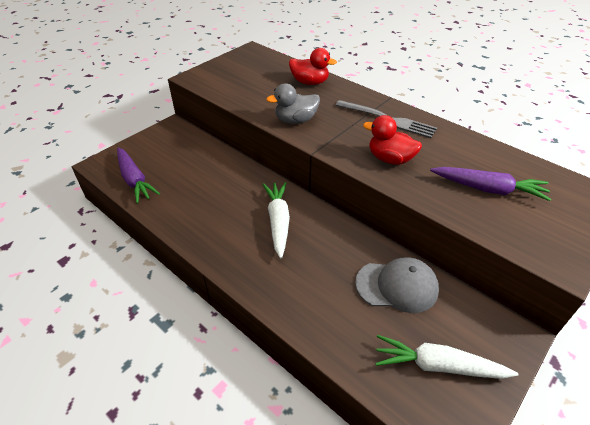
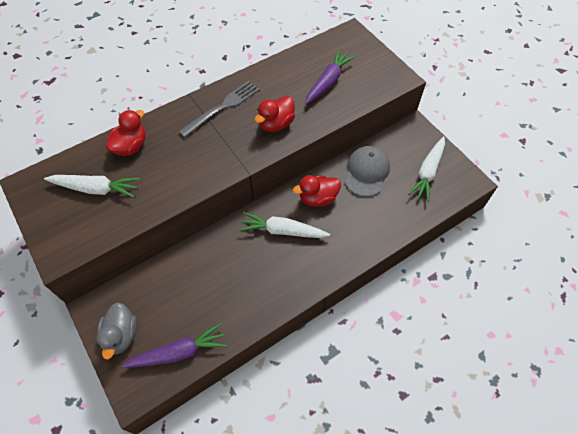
camera: 75 degrees left, 15 degrees up
grey duck [266,83,320,124] -> grey duck moved to [96,303,137,360]
none -> white carrot [44,175,140,198]
none -> red duck [293,175,341,206]

